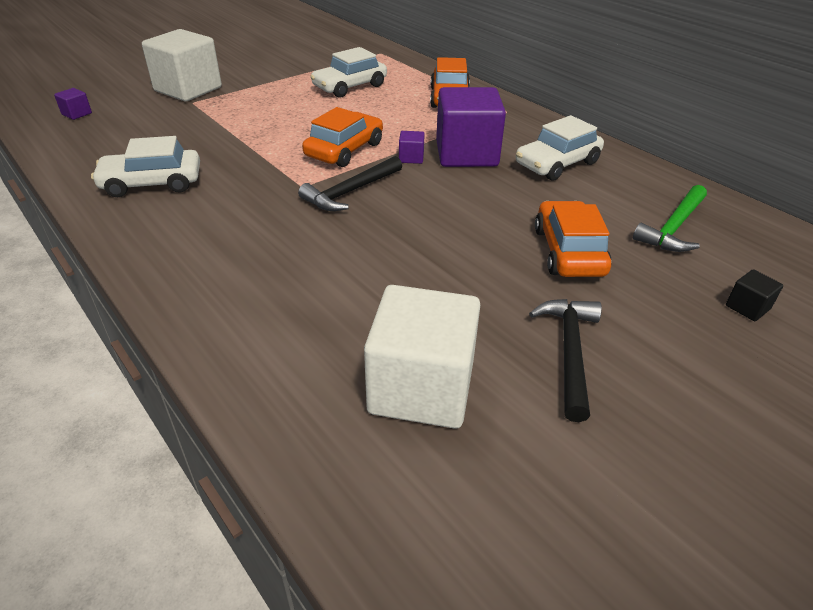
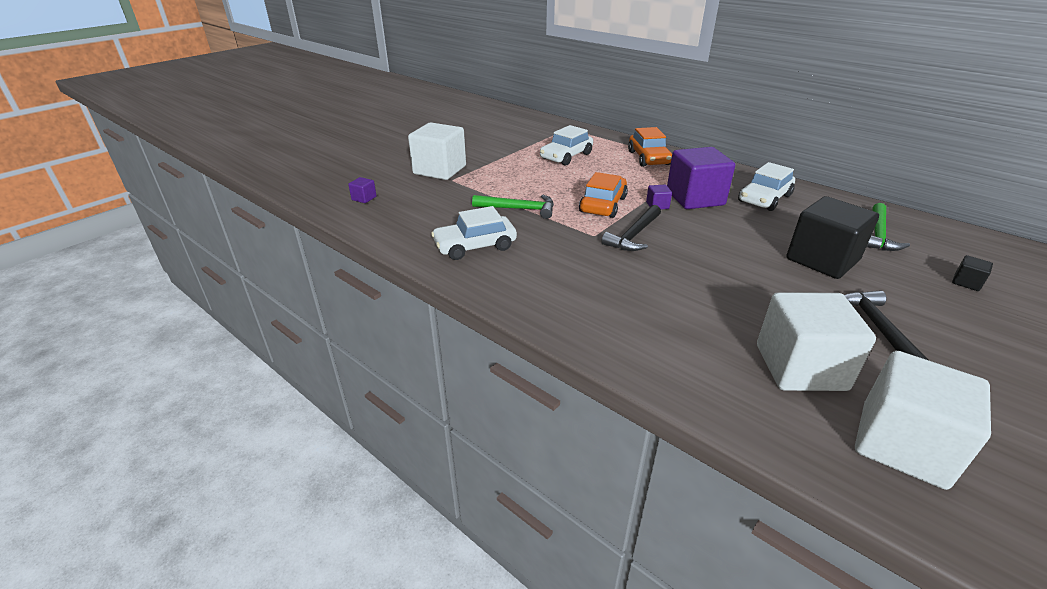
camera: 10 degrees left, 5 degrees down
orange car [535,201,612,277] -> black cube [786,196,879,279]
none -> green hammer [472,195,554,219]
none -> white cube [855,351,991,490]

